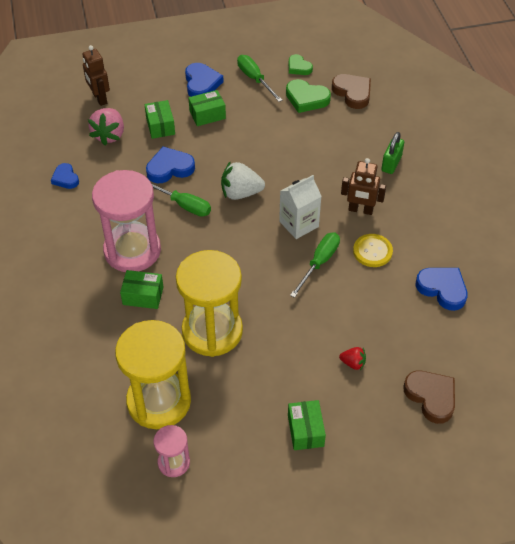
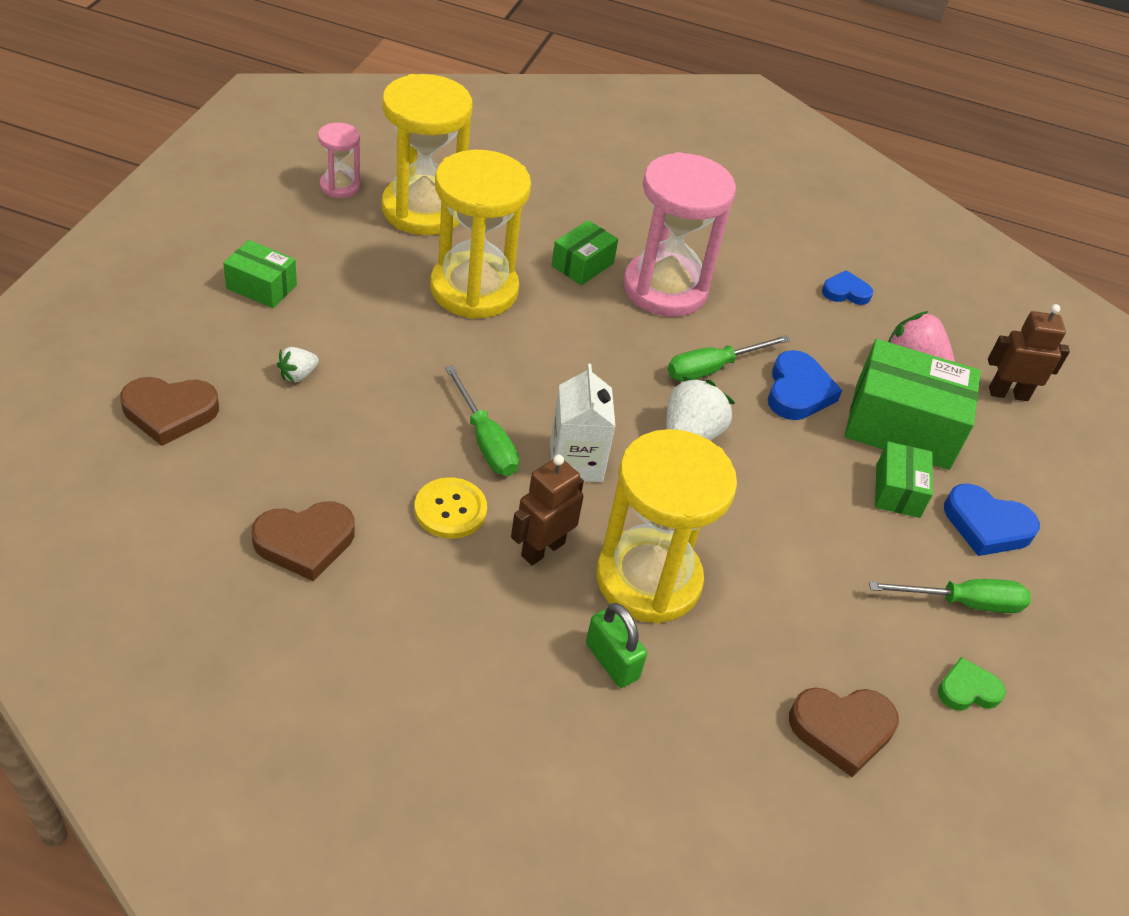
camera: 115 degrees right, 5 degrees down
green box [145,100,175,139] -> green box [845,339,981,470], size x1.89
green heart [286,79,331,113] -> none
red strawberry [339,347,366,370] -> white strawberry [277,347,319,382]
blue heart [416,268,468,311] -> brown heart [252,501,355,581]
none -> yellow hourglass [596,429,737,624]

